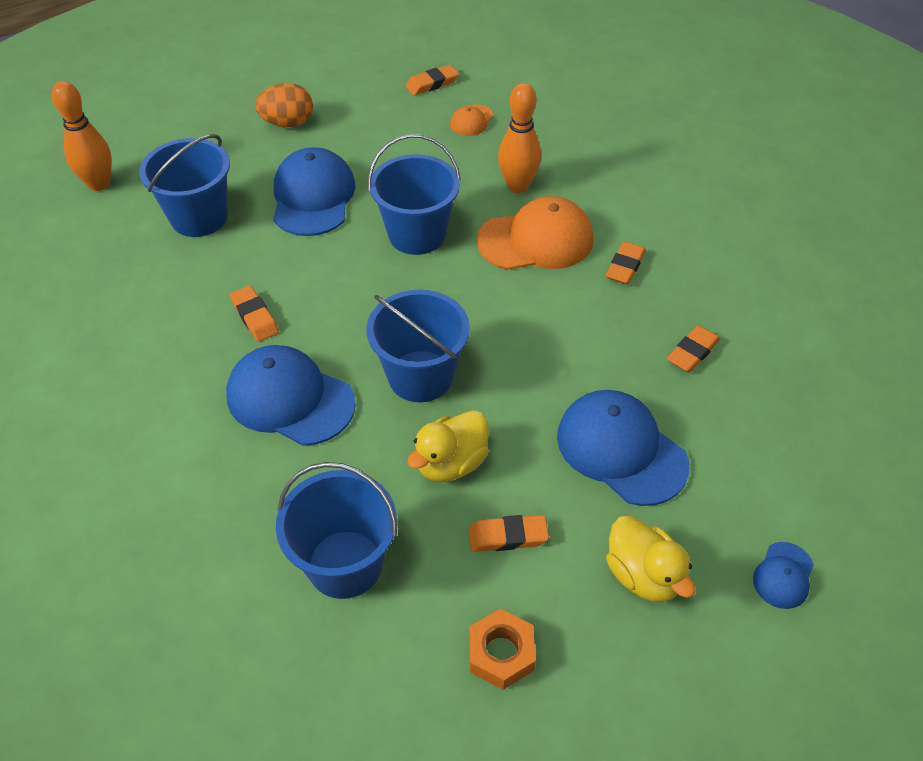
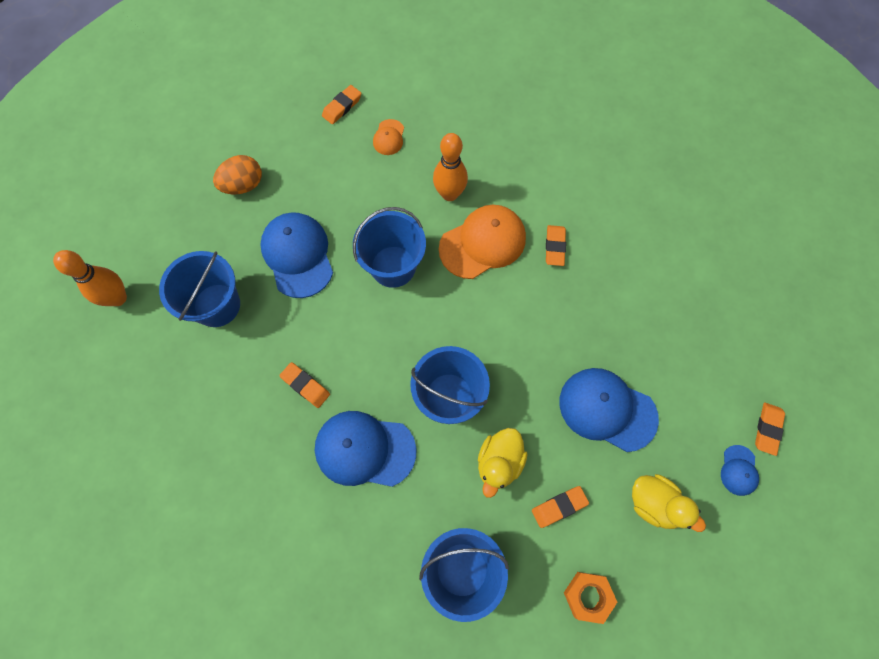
camera: 20 degrees left, 20 degrees up
orange eraser [667,325,720,372] -> orange eraser moved to [755,402,785,456]

